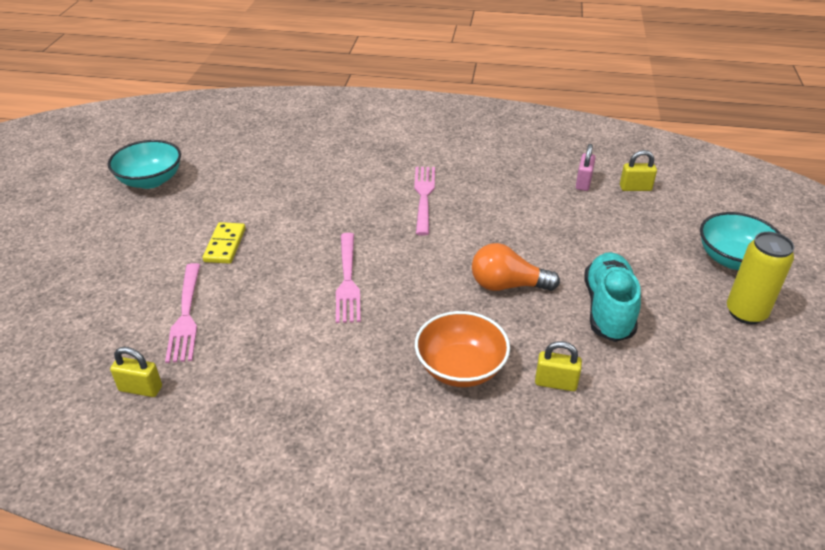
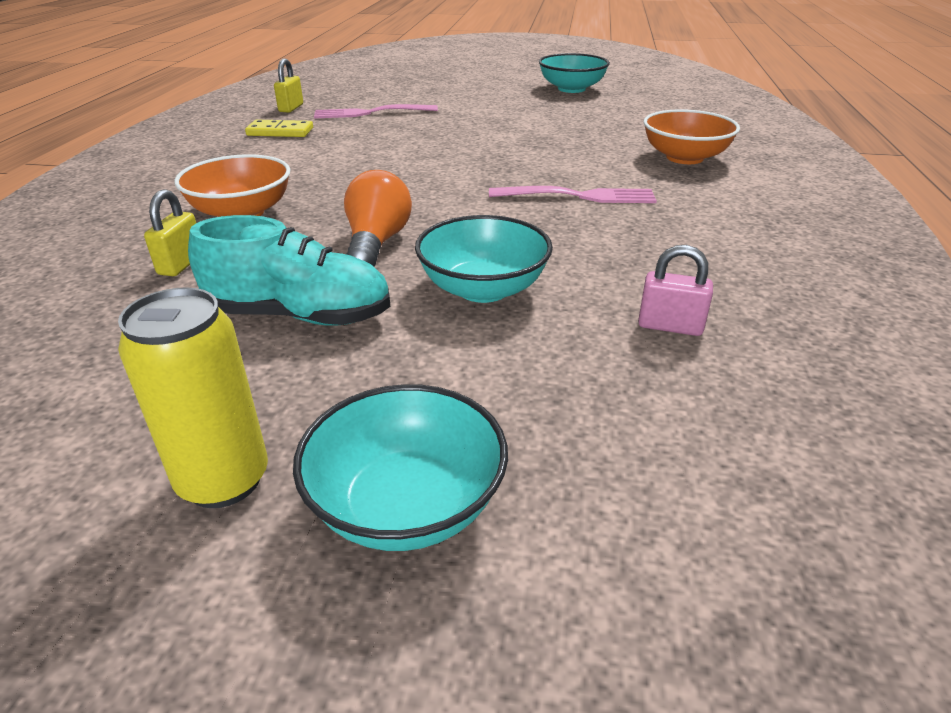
camera: 90 degrees right, 5 degrees down
yellow domino [203,222,246,264] -> yellow domino moved to [245,120,313,137]
pink fork [336,233,361,323] -> none
yellow padlock [620,150,657,191] -> none
none -> turquoise bowl [415,215,553,303]
none -> orange bowl [644,109,740,164]

